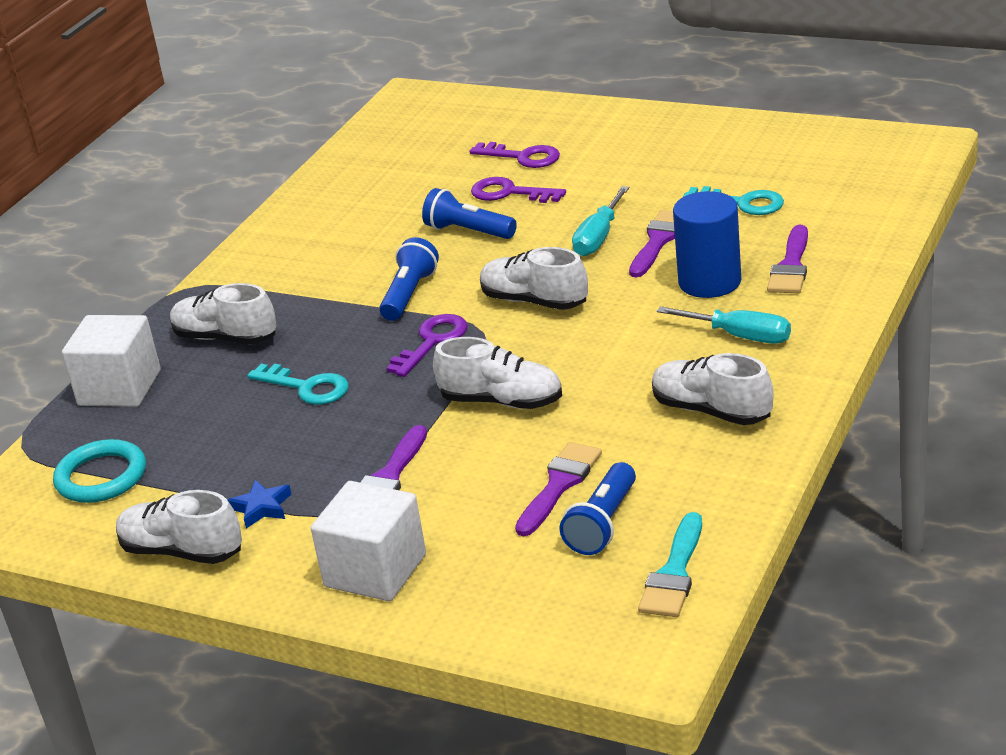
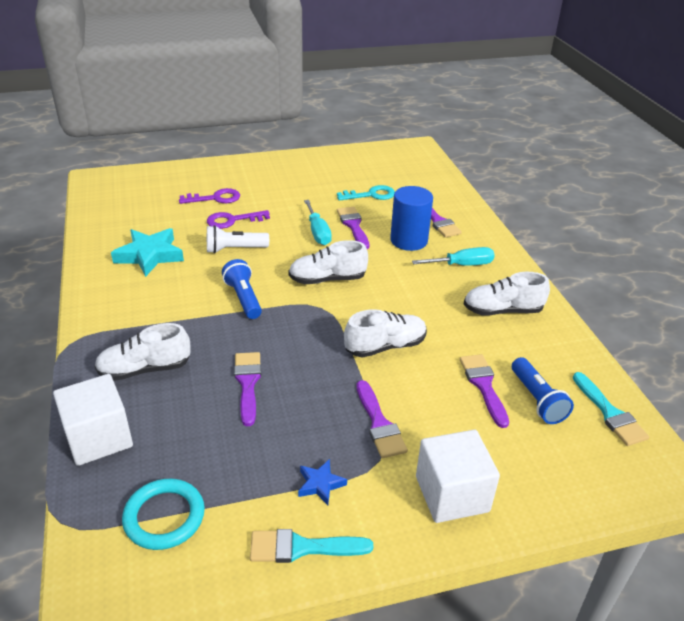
camera: 45 degrees left, 5 degrees up
white shoe [116,490,242,564] -> turquoise brush [250,529,373,563]
turquoise key [247,363,348,405] -> purple brush [234,352,261,426]
purple key [387,314,468,377] -> none
blue flashlight [422,188,517,239] -> white flashlight [207,225,269,253]
none -> turquoise star [111,228,184,277]

